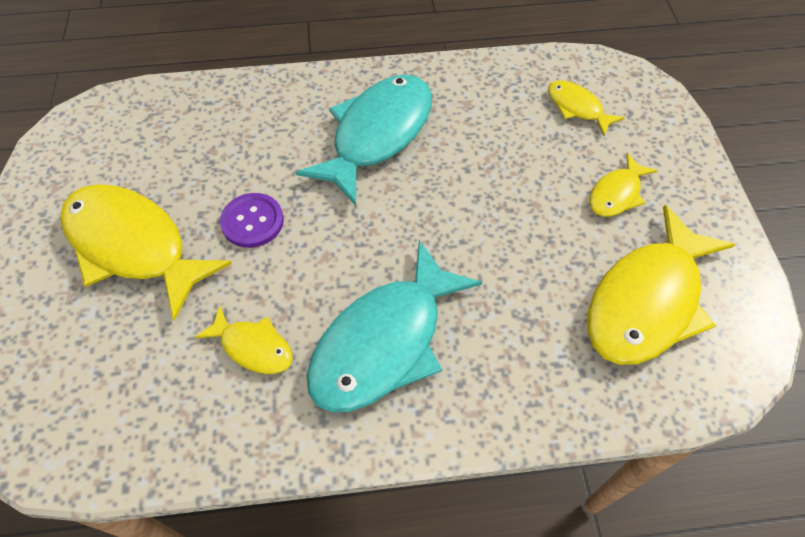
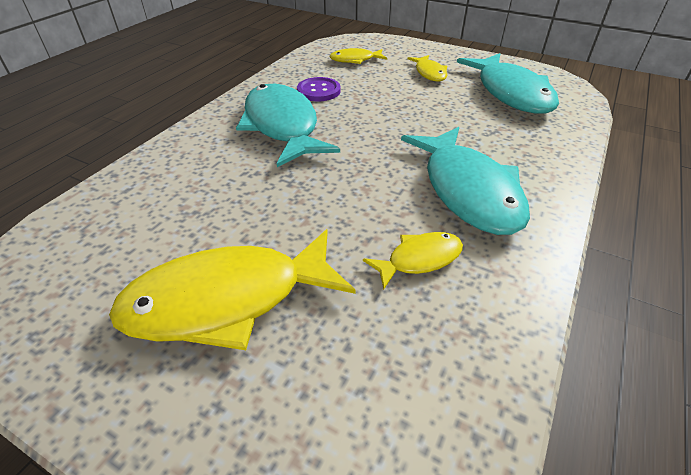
camera: 55 degrees left, 15 degrees down
purple button [220,193,284,248] -> purple button moved to [297,77,341,101]
yellow fish [587,205,735,365] -> turquoise fish [457,53,559,114]

